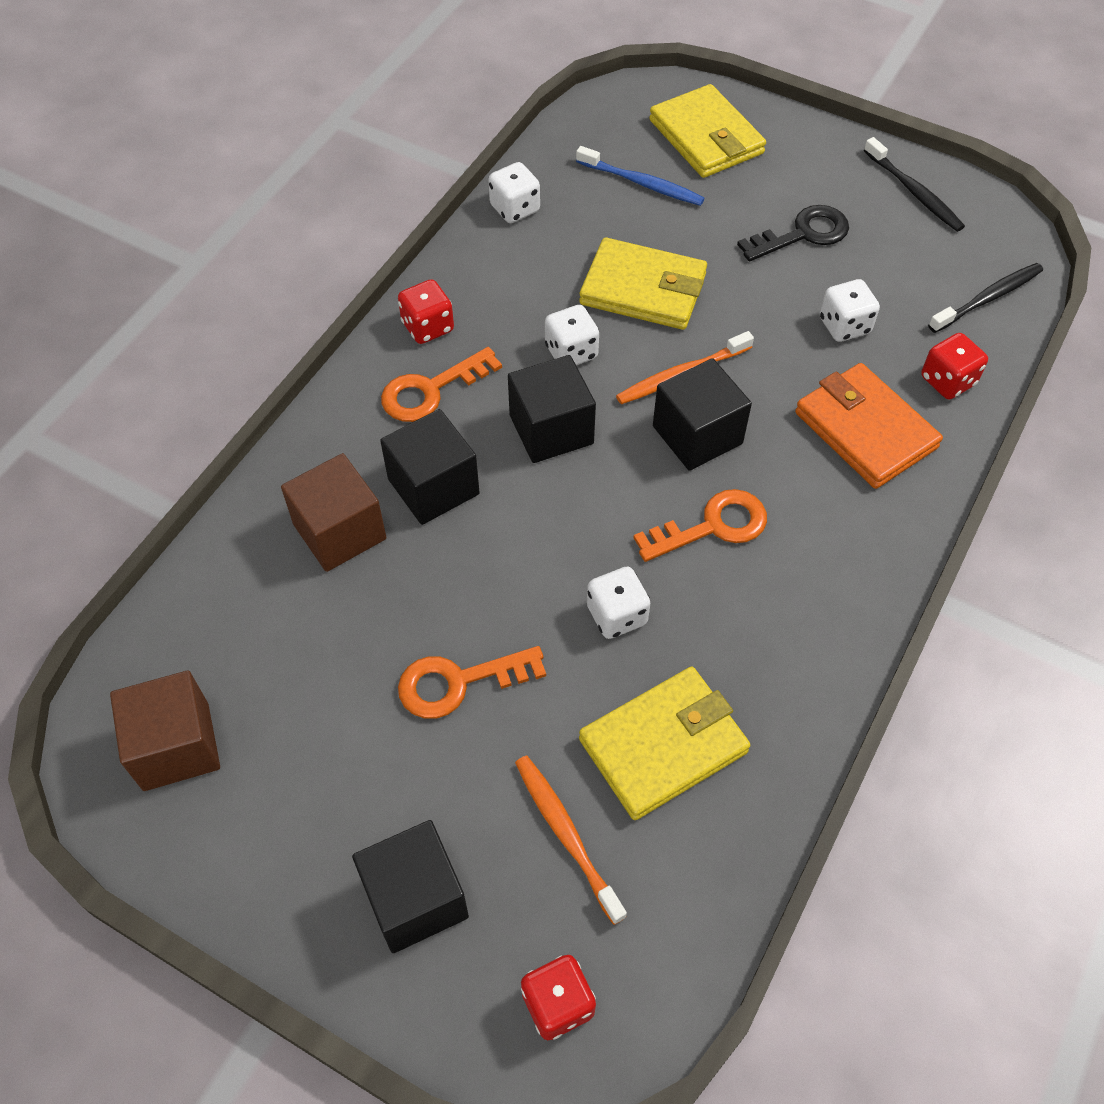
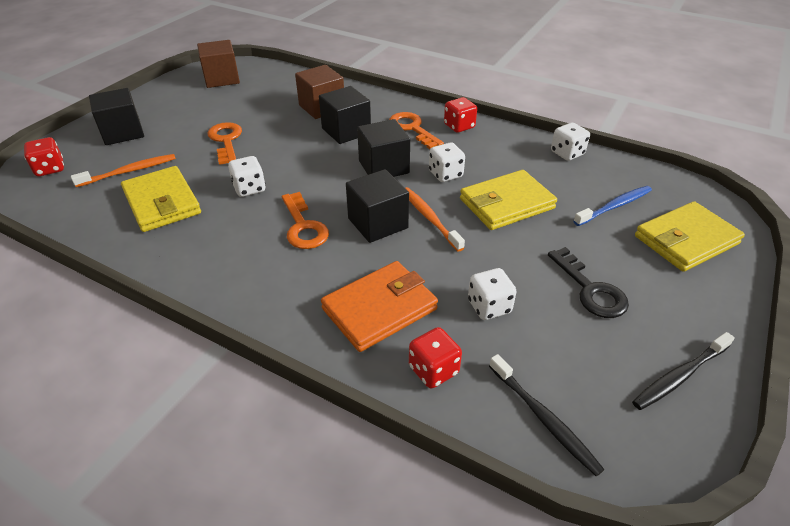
camera: 90 degrees right, 15 degrees down
blue toothbrush [576,146,705,206] -> blue toothbrush turned 150 degrees counterclockwise [573,186,652,226]
yellow wallet [579,237,707,330] -> yellow wallet turned 45 degrees clockwise [460,170,557,230]

